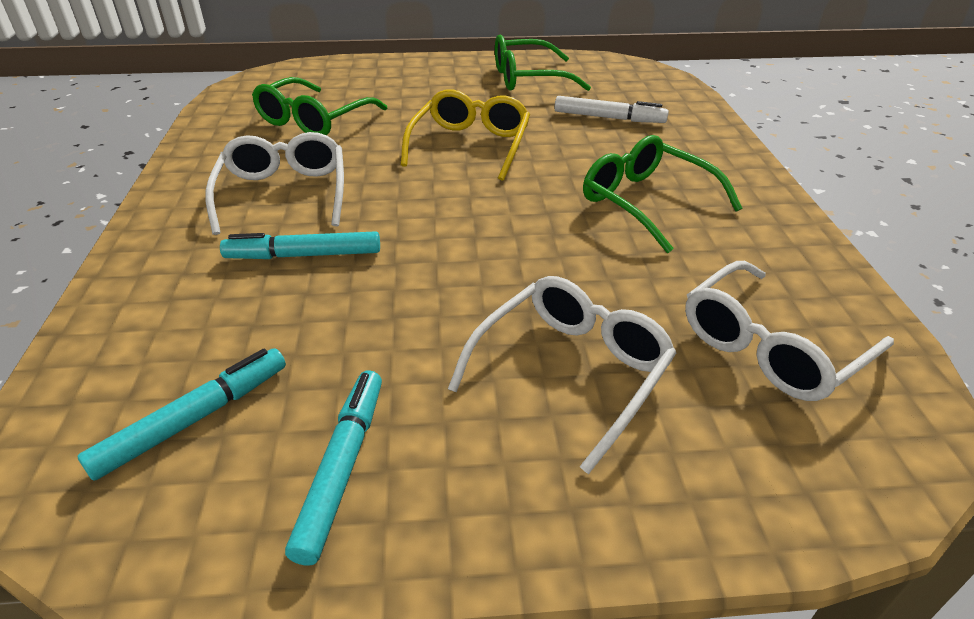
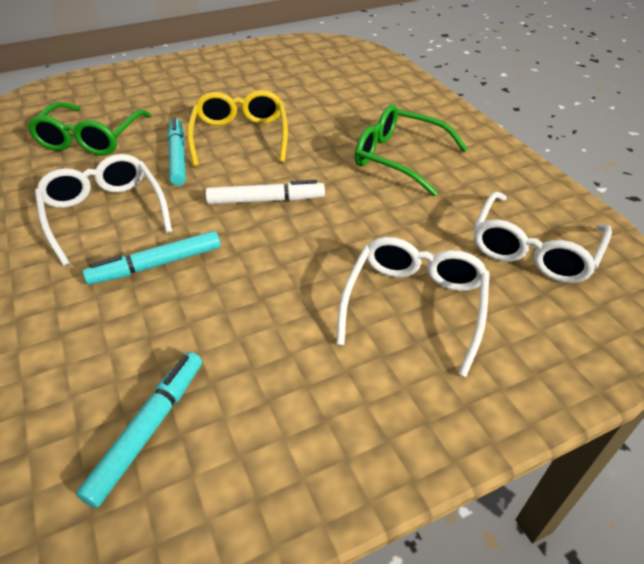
camera: 20 degrees left, 5 degrees up
turquoise marker [285,370,382,566] -> turquoise marker moved to [168,117,186,186]
green glasses [495,35,591,91] -> none
white marker [554,96,669,123] -> white marker moved to [206,180,325,204]

